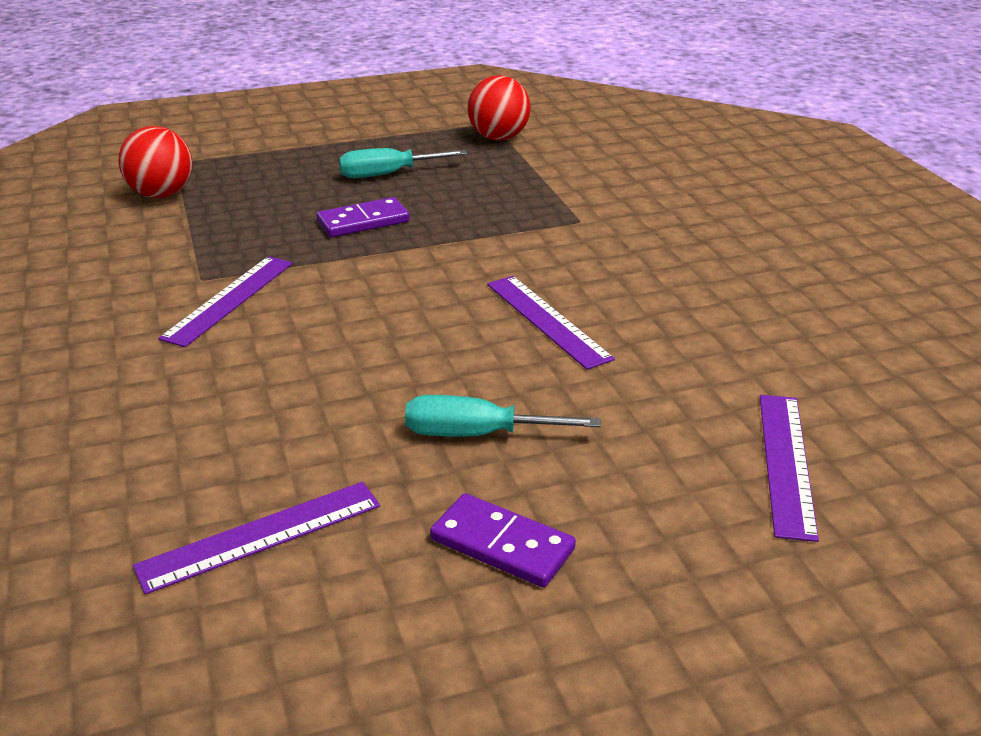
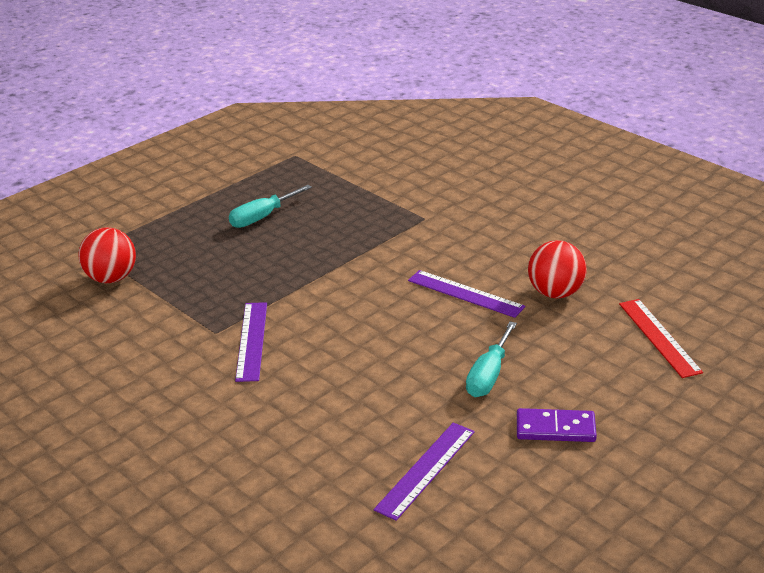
camera: 25 degrees left, 0 degrees up
purple domino [316,197,410,237] -> none
turquoise screwdriver [405,395,601,436] -> turquoise screwdriver turned 45 degrees counterclockwise [466,321,517,397]
red ball [467,75,531,141] -> red ball moved to [528,240,587,299]
purple ruler [760,395,819,542] -> red ruler [619,299,703,378]

